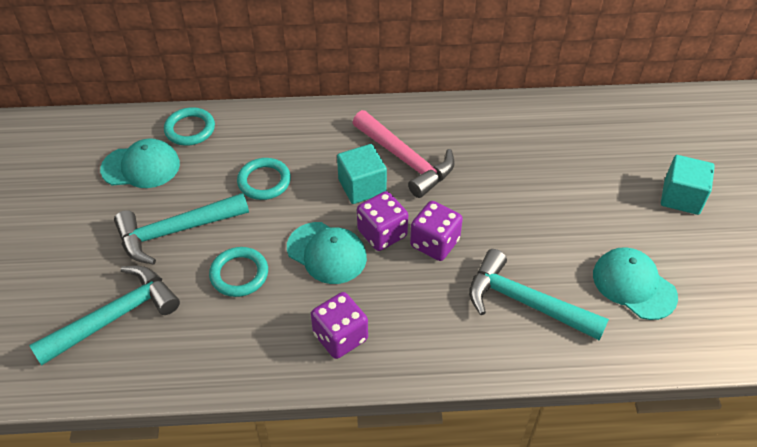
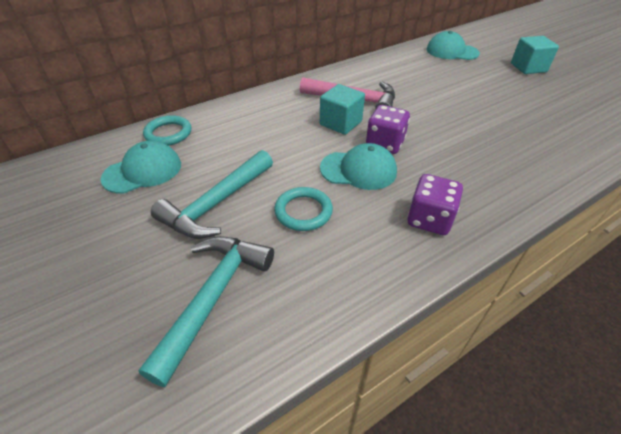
camera: 30 degrees left, 5 degrees down
turquoise ring [237,158,291,200] -> none
purple dice [410,201,463,261] -> none
turquoise hammer [469,249,609,341] -> none
turquoise cap [593,247,678,320] -> turquoise cap moved to [426,31,480,60]

